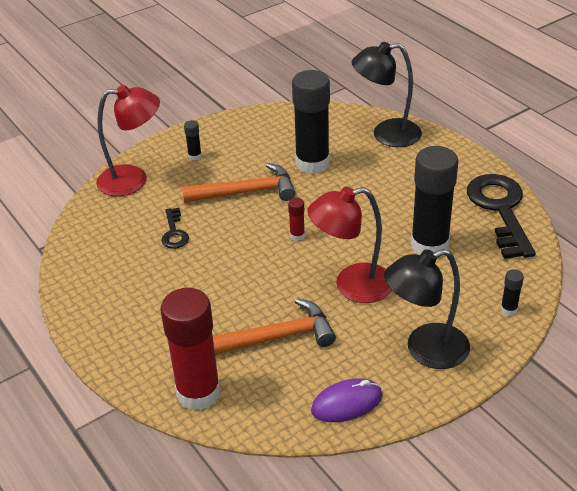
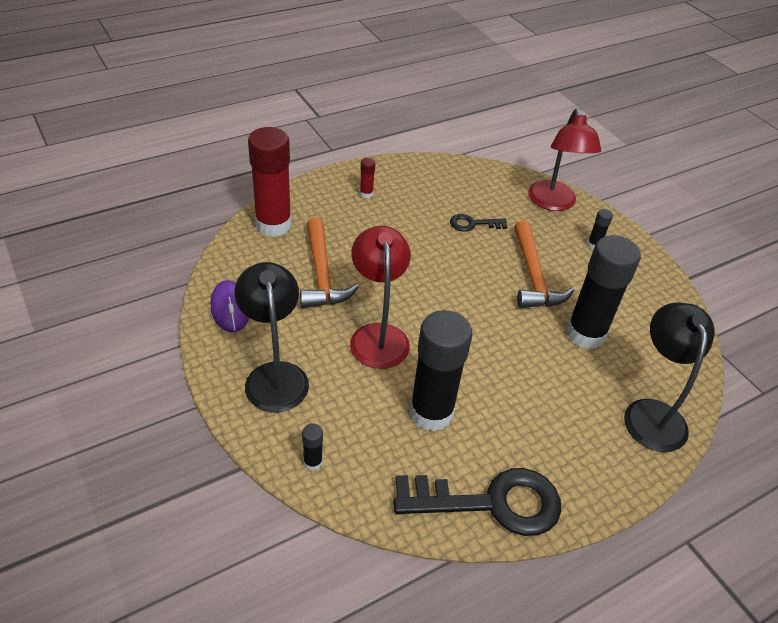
camera: 90 degrees right, 5 degrees up
red glue stick [288,198,305,241] -> red glue stick moved to [360,158,375,198]

